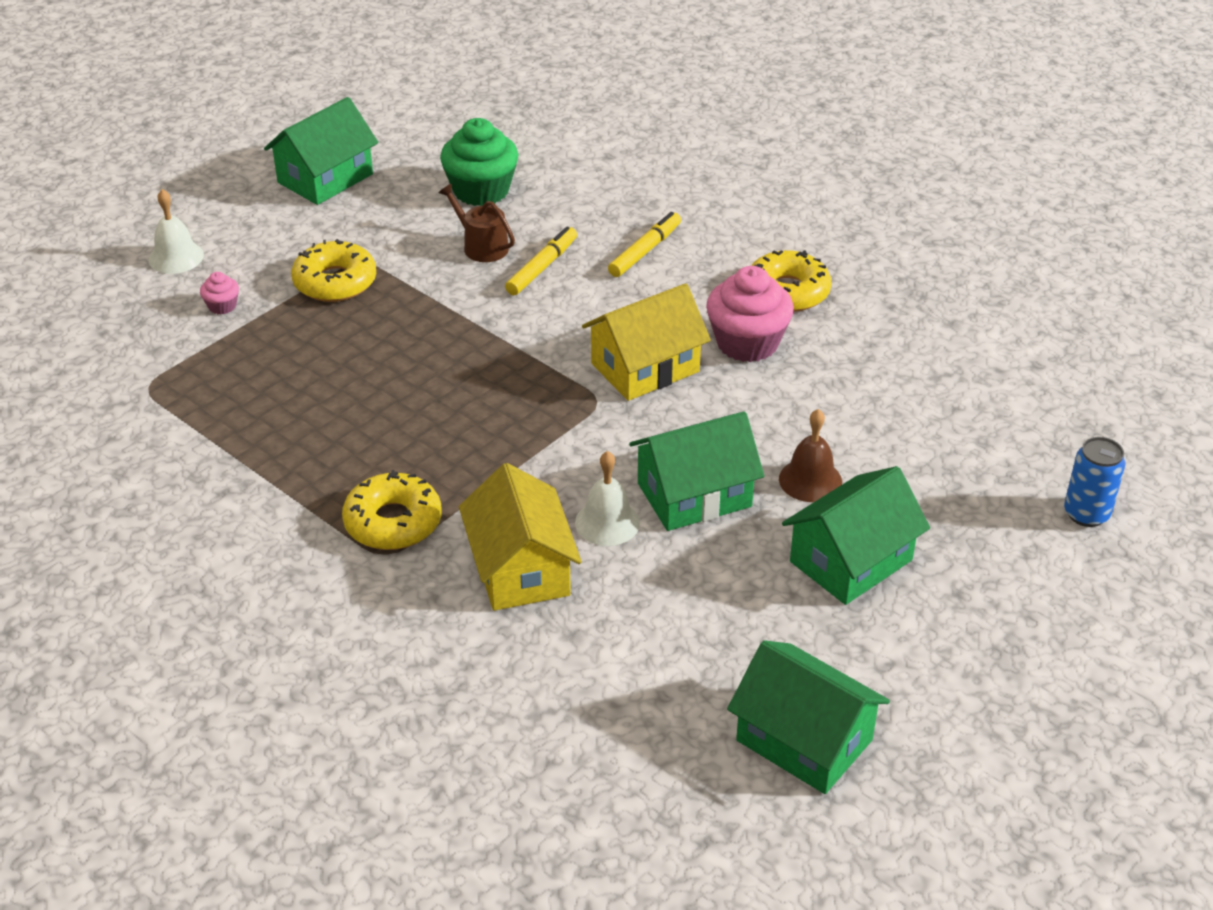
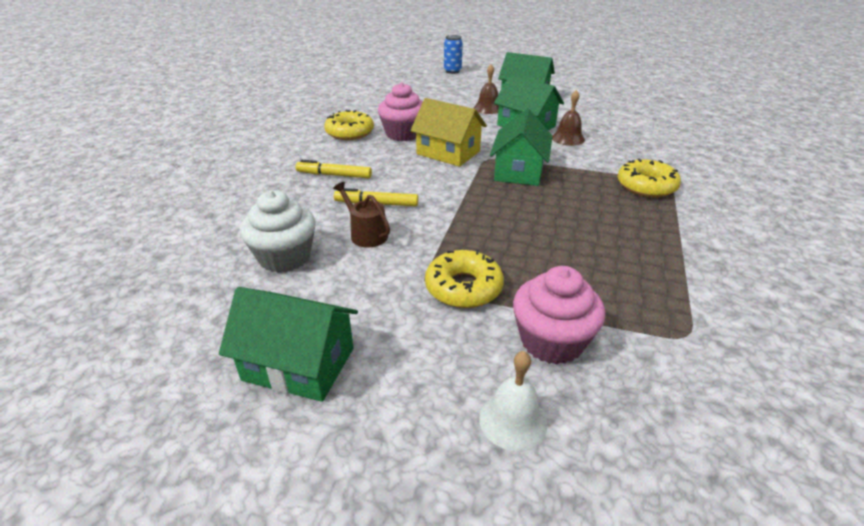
camera: 115 degrees left, 5 degrees down
pink cupcake [200,272,239,314] -> pink cupcake [513,266,605,365], size x2.18
brown watering can [439,184,515,262] -> brown watering can turned 120 degrees clockwise [333,182,390,248]
green cupcake [440,118,518,206] -> white cupcake [240,190,316,273]
yellow house [459,463,582,611] -> none
white bell [575,451,640,546] -> brown bell [552,90,585,146]
green house [727,640,890,794] -> green house moved to [490,109,553,186]

